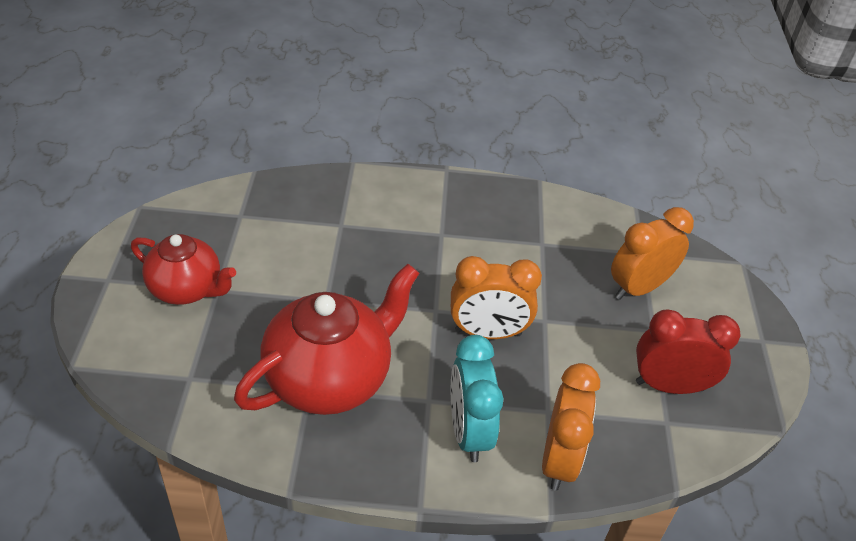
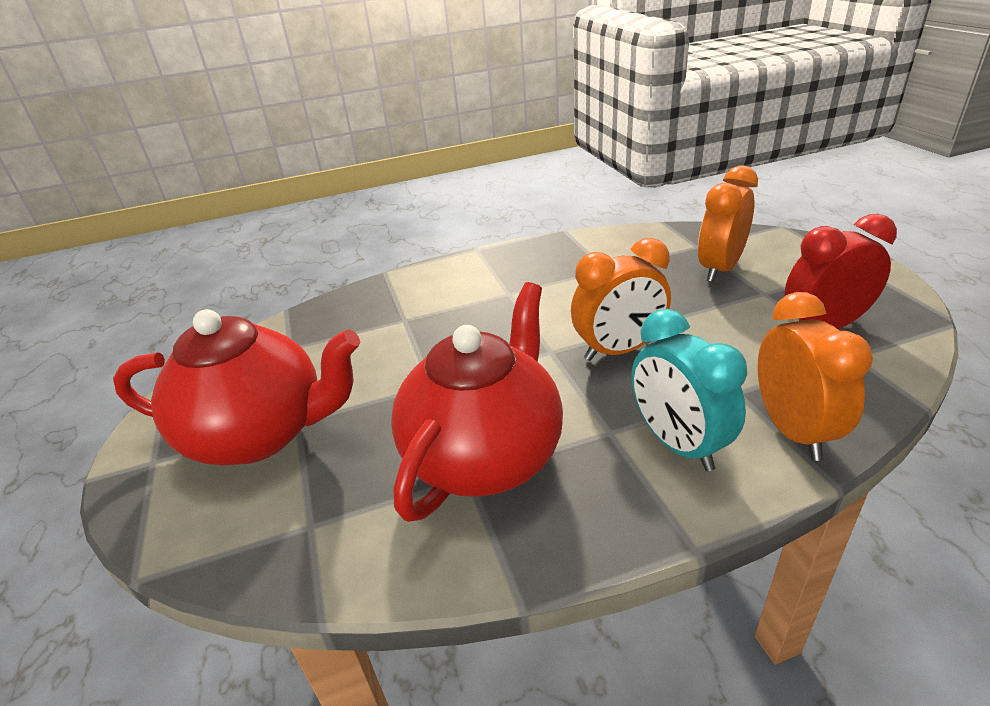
camera: 15 degrees left, 10 degrees down
red teapot [131,234,236,305] -> red teapot [113,309,360,465], size x1.57

